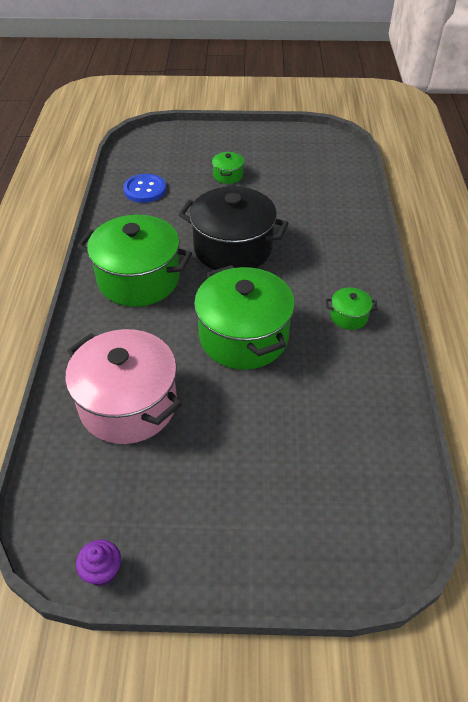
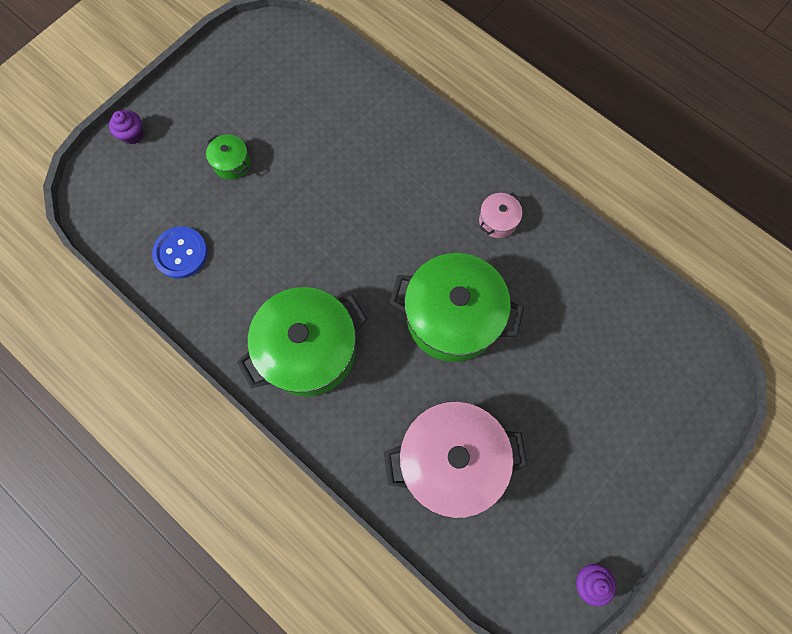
camera: 50 degrees left, 25 degrees up
black pot [179,186,289,270] -> none
green pot [326,287,378,330] -> pink pot [479,193,522,238]
none -> purple cupcake [109,110,144,145]

